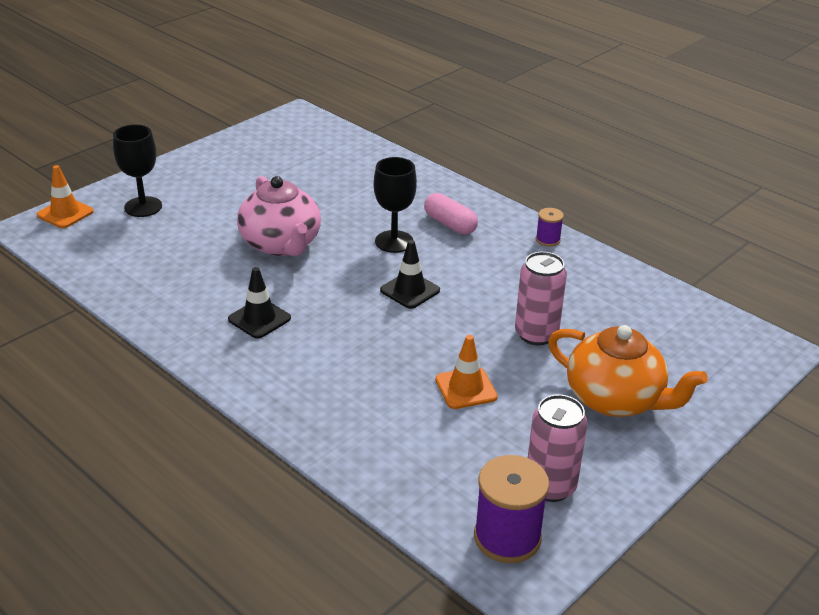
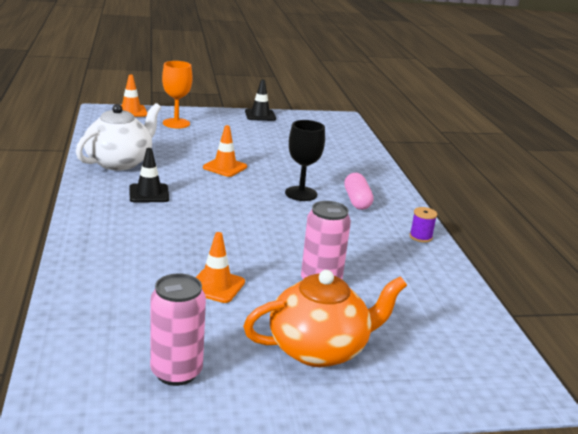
camera: 35 degrees right, 10 degrees down
black goblet [113,124,162,217] -> orange goblet [162,61,192,128]
pink teapot [237,176,321,256] -> orange traffic cone [203,125,247,177]
black traffic cone [380,240,440,309] -> black traffic cone moved to [245,80,276,121]
purple spool [474,455,549,563] -> none
orange teapot [548,325,708,417] -> orange teapot turned 90 degrees counterclockwise [243,270,407,367]
none -> white teapot [76,103,161,171]

